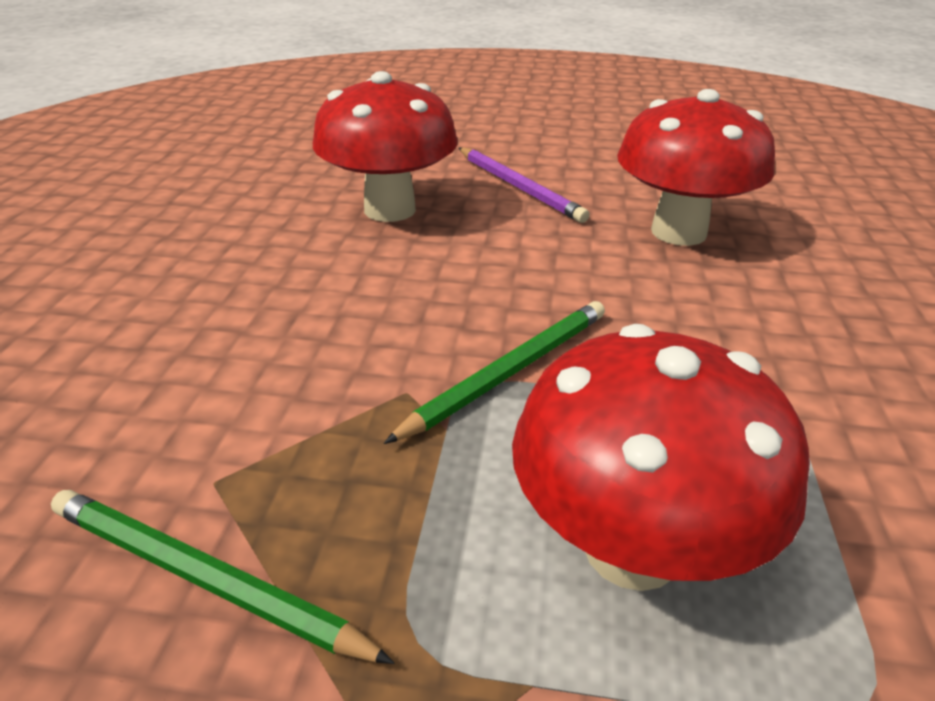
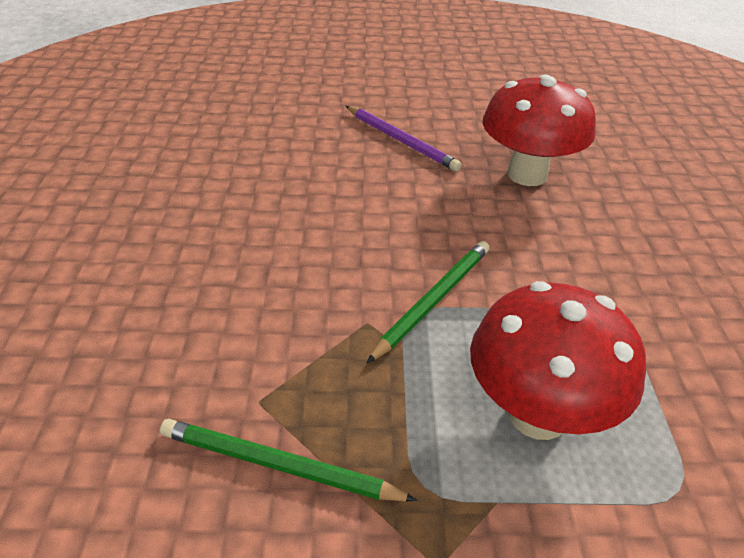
camera: 10 degrees left, 5 degrees up
red mushroom [313,71,458,222] -> none

